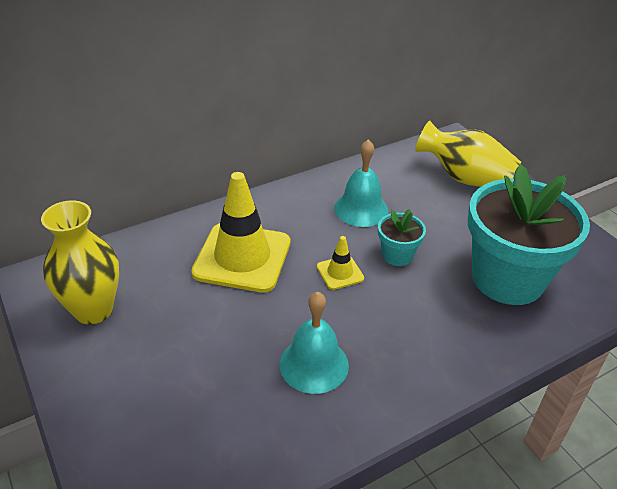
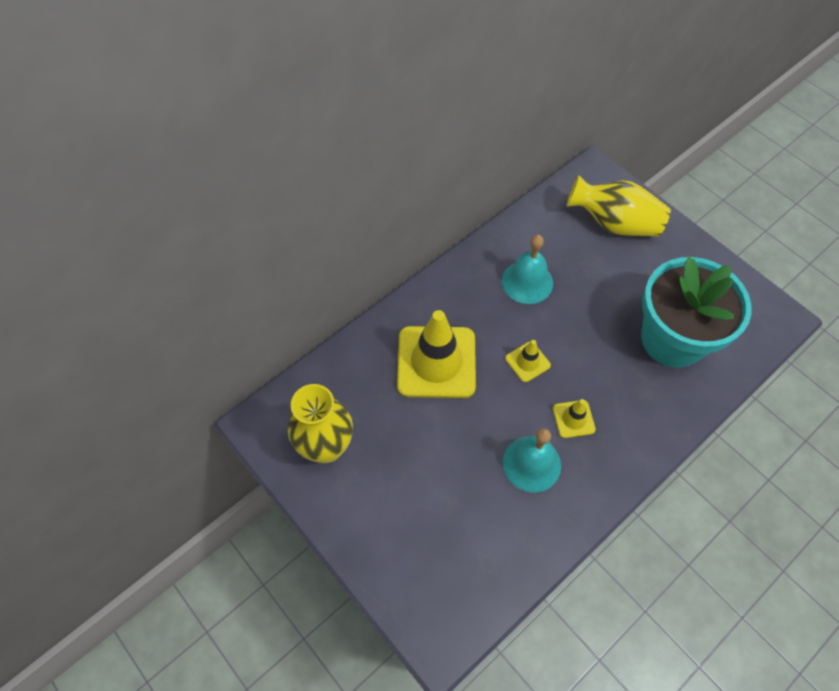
camera: 10 degrees left, 20 degrees up
turquoise flower pot [378,209,426,266] -> none
none -> yellow traffic cone [553,399,596,438]

